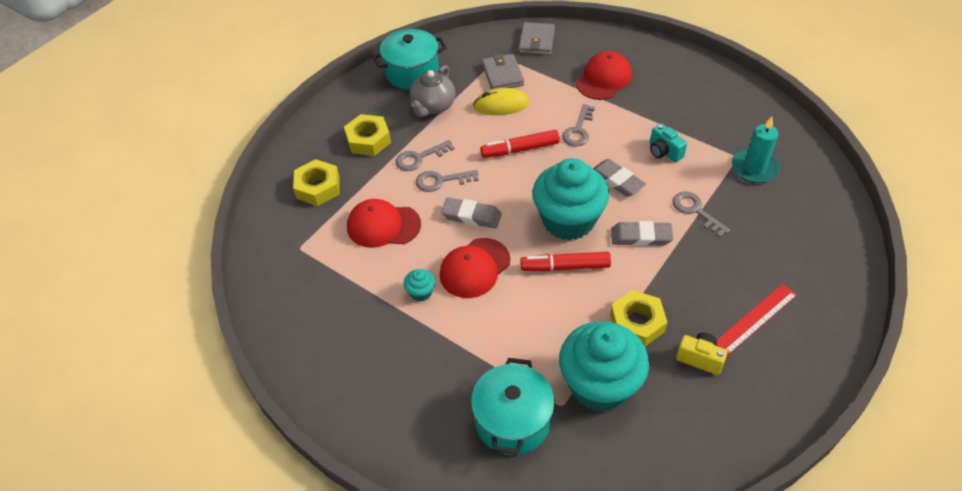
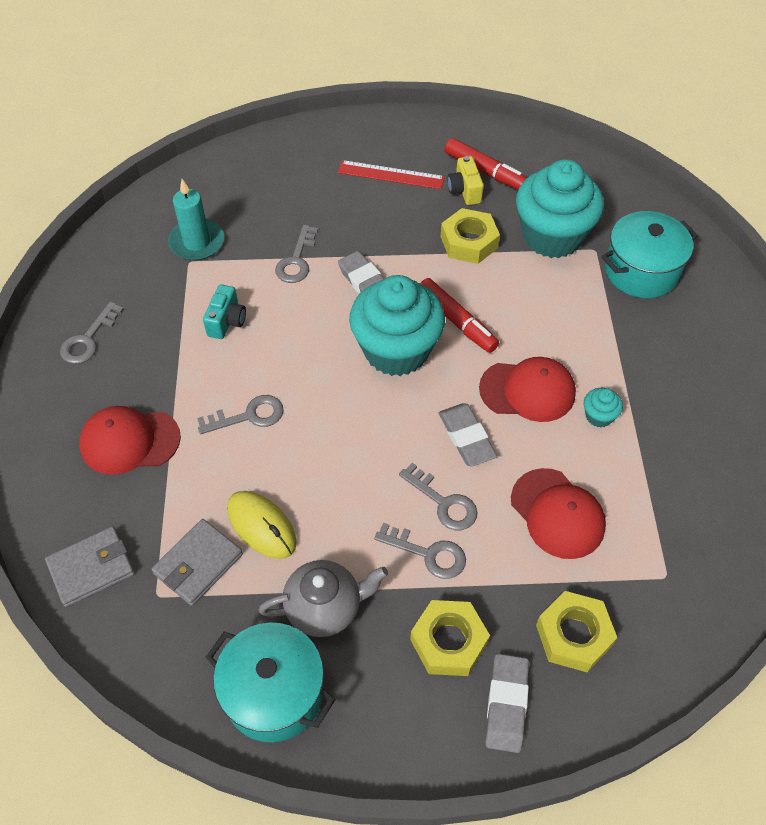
camera: 130 degrees left, 5 degrees up
red marker [480,130,560,158] -> red marker moved to [444,138,527,189]
grey eraser [593,159,646,197] -> grey eraser moved to [485,654,529,753]
none -> grey key [60,301,124,364]

